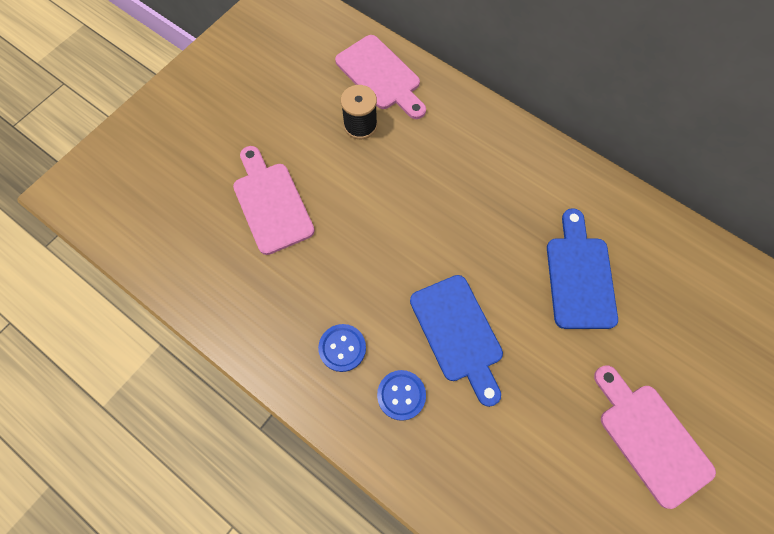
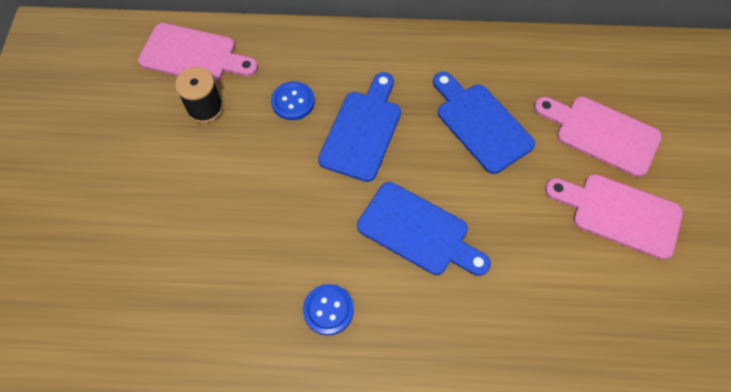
camera: 35 degrees left, 5 degrees down
pink cutting board [233,146,315,255] -> pink cutting board moved to [534,97,662,177]
blue button [377,370,426,421] -> blue button moved to [271,81,315,120]
none -> blue cutting board [318,72,401,182]

